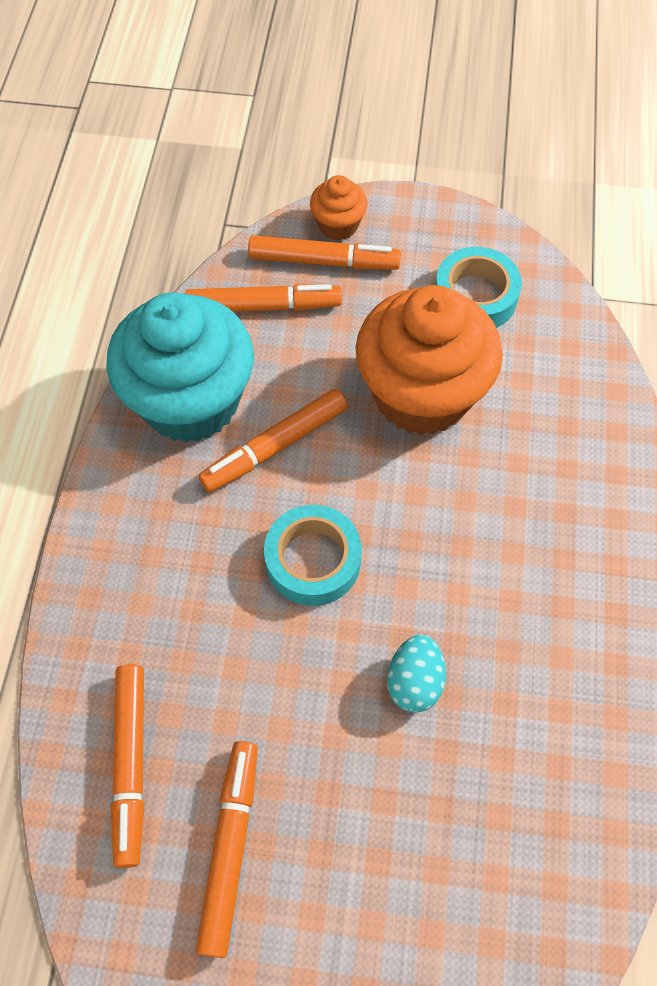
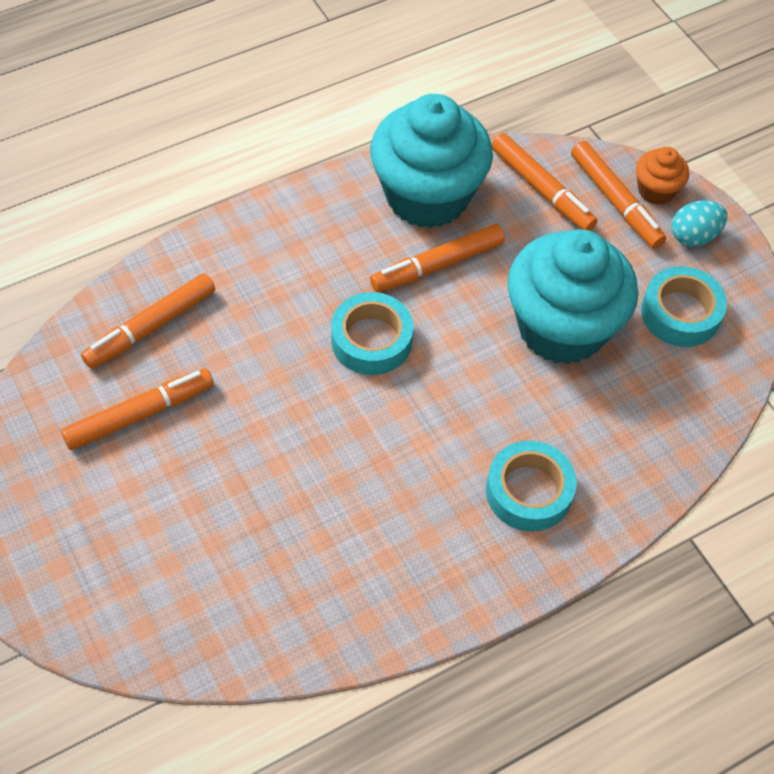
camera: 50 degrees right, 5 degrees down
orange marker [198,389,348,492] -> orange marker turned 45 degrees counterclockwise [370,224,505,292]
orange cupcake [355,285,503,435] -> turquoise cupcake [507,229,638,364]
turquoise egg [387,635,446,713] -> turquoise egg moved to [671,201,727,246]
none -> turquoise tape [486,440,577,531]

